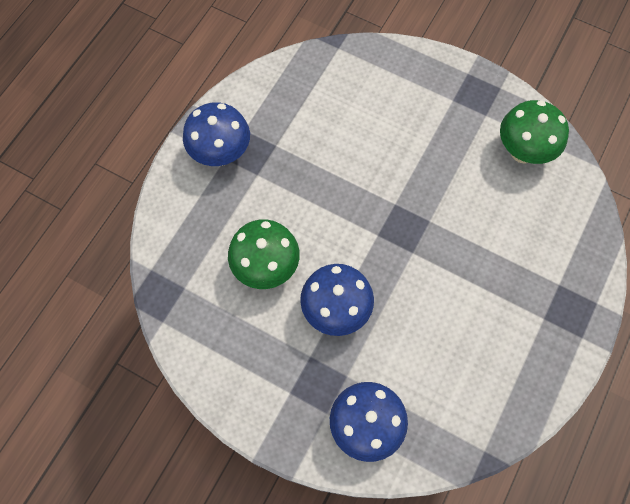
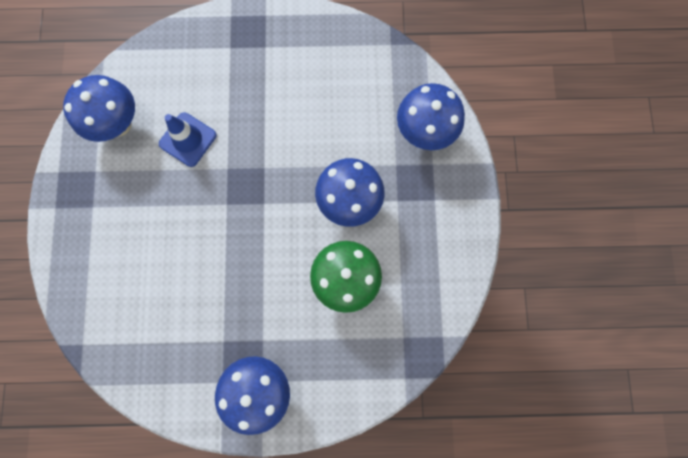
camera: 120 degrees left, 10 degrees up
green mushroom [500,100,569,164] -> blue mushroom [63,75,135,142]
none -> blue traffic cone [159,112,216,167]

